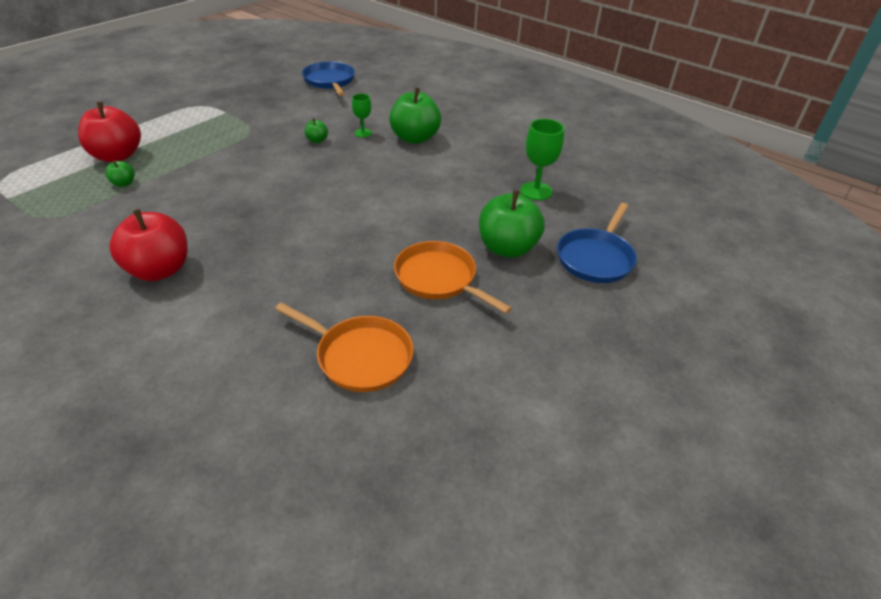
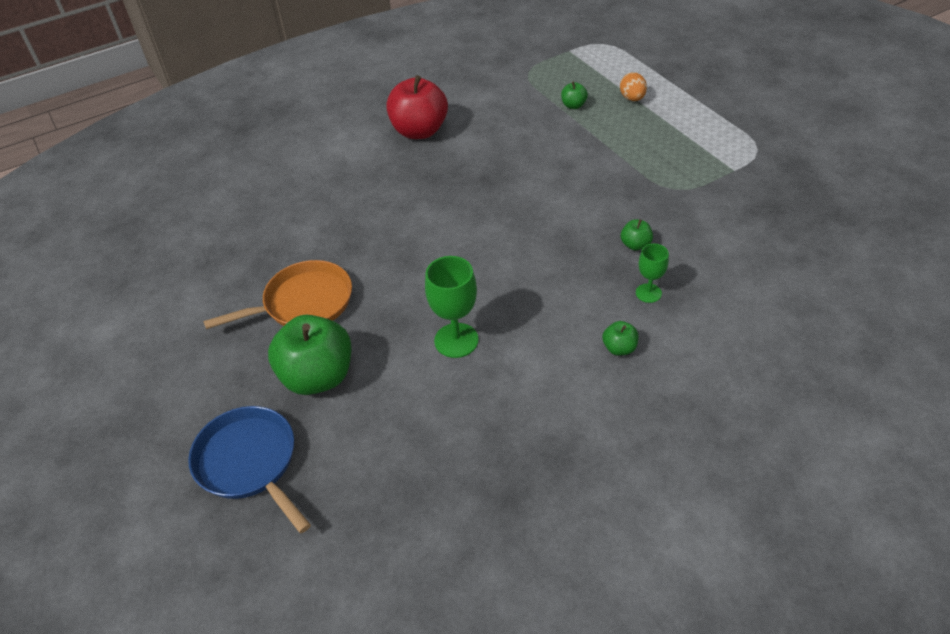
camera: 115 degrees right, 5 degrees up
red apple [78,102,141,162] -> orange egg [620,72,647,101]
orange pan [275,303,414,392] -> none
blue pan [302,62,355,96] -> none
green apple [389,87,441,144] -> green apple [602,321,639,356], size x0.44
green goblet [520,119,564,200] -> green goblet moved to [425,256,479,358]

